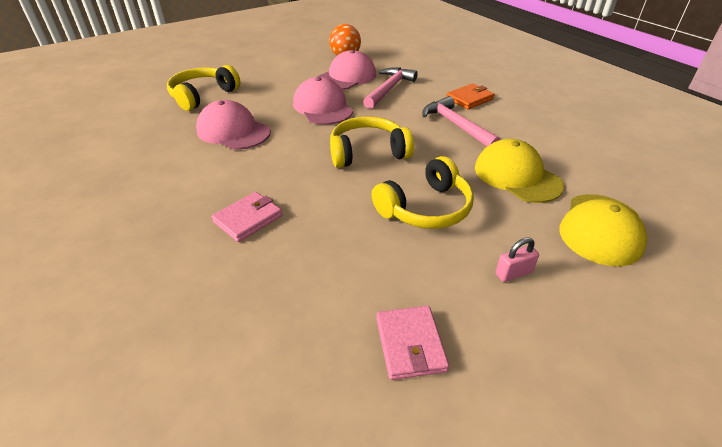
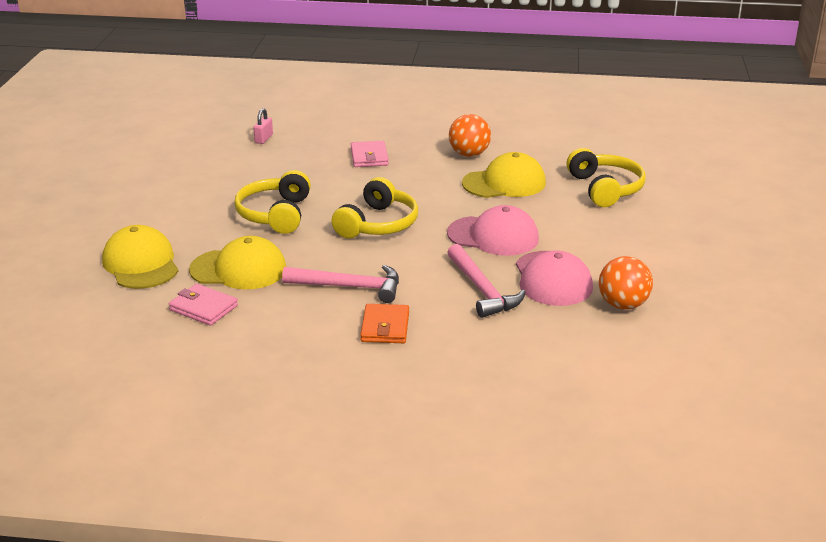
camera: 130 degrees right, 10 degrees down
pink cap [196,100,271,150] -> yellow cap [462,152,546,198]
pink wallet [376,306,449,380] -> pink wallet moved to [169,284,238,326]
pink padlock [495,237,539,282] -> pink padlock moved to [253,108,273,144]
none -> orange ball [449,114,491,157]

